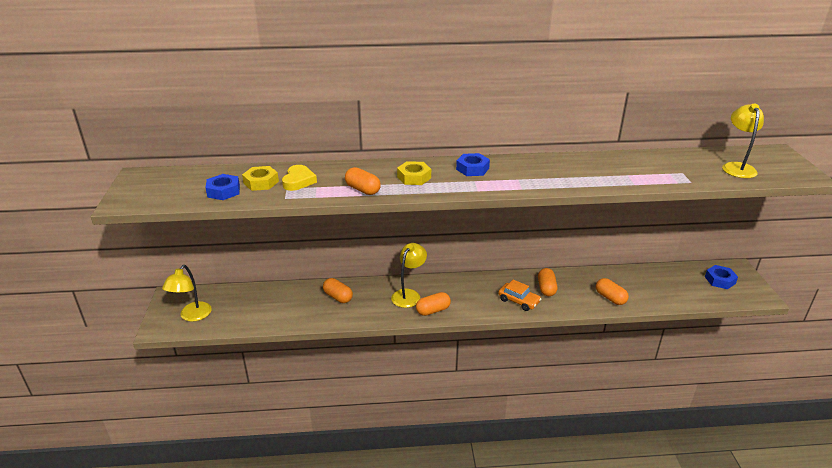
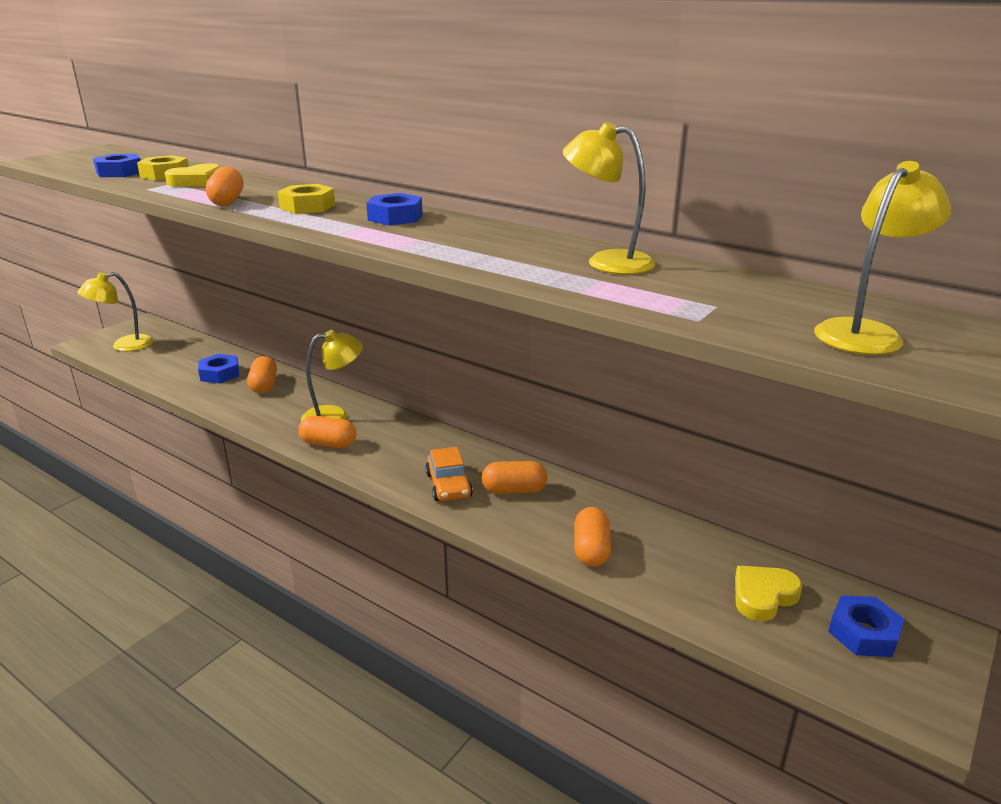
camera: 40 degrees right, 5 degrees down
orange capsule [538,268,557,296] -> orange capsule turned 45 degrees clockwise [482,461,547,494]
none -> blue nut [198,354,239,383]
none -> yellow lamp [563,122,656,274]
none -> yellow heart [735,566,802,621]

